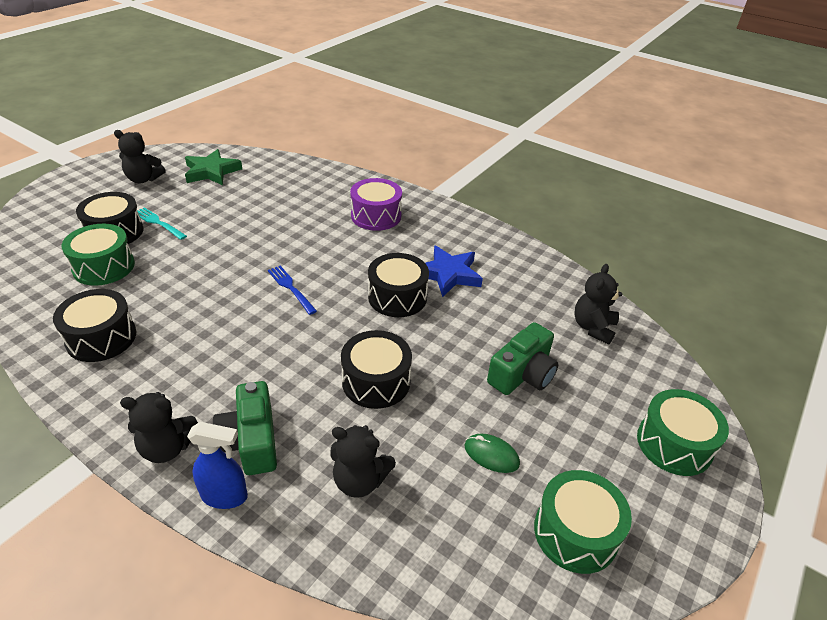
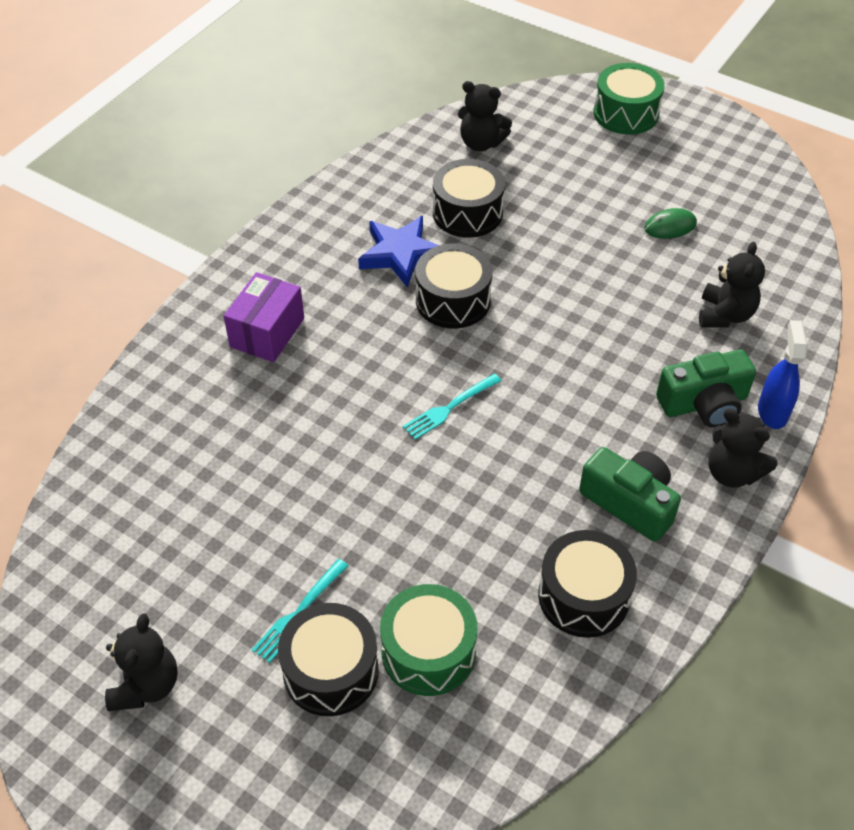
camera: 90 degrees left, 10 degrees up
black teddy bear [120,392,198,463] -> black teddy bear turned 135 degrees clockwise [708,409,777,488]
green star [185,149,242,185] -> none
blue fork [268,265,317,315] -> turquoise fork [403,374,501,440]
black drum [341,330,412,409] -> black drum moved to [433,159,505,238]
purple drum [350,178,402,231] -> purple box [224,272,304,362]
green mouse [465,433,520,473] -> green mouse turned 45 degrees clockwise [644,208,697,239]
green camera [487,322,559,395] -> green camera moved to [579,447,681,542]
green drum [534,470,632,574] -> none

